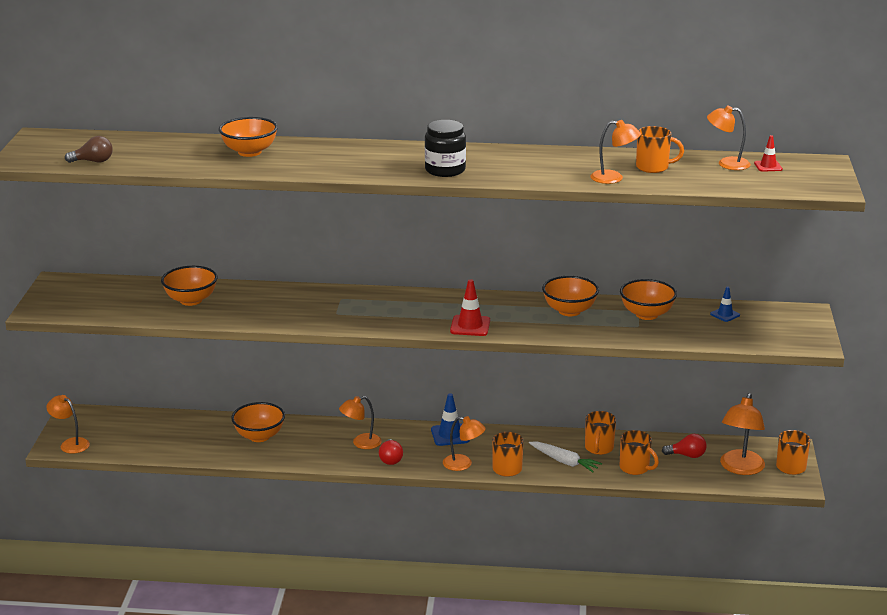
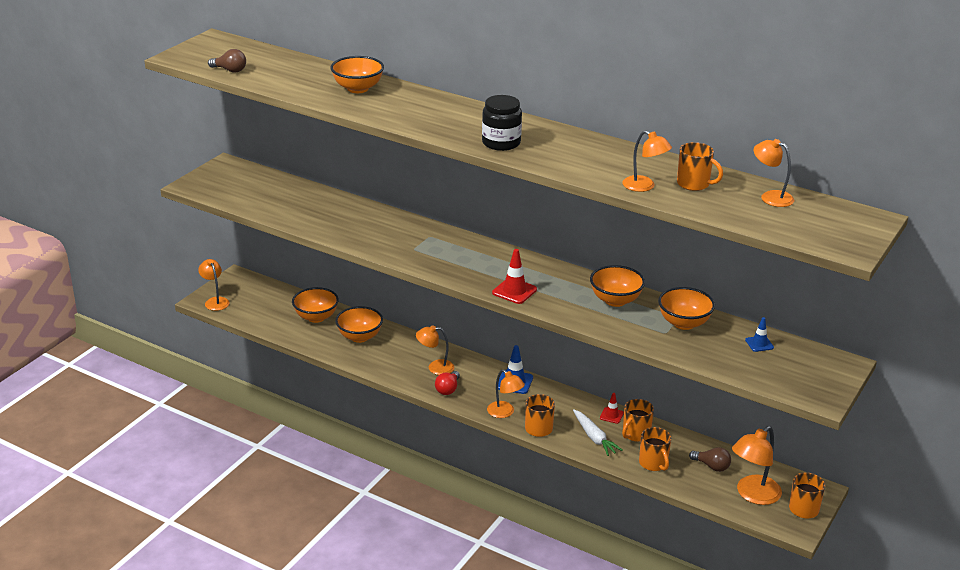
camera: 25 degrees right, 5 degrees up
orange bowl [161,266,218,306] -> orange bowl moved to [292,287,339,323]
red light bulb [662,434,707,458] -> brown light bulb [689,447,731,472]
red traffic cone [754,135,783,172] -> red traffic cone moved to [600,393,624,424]

